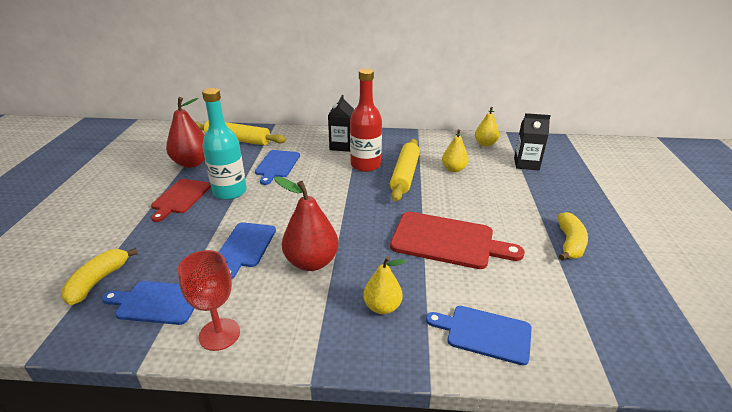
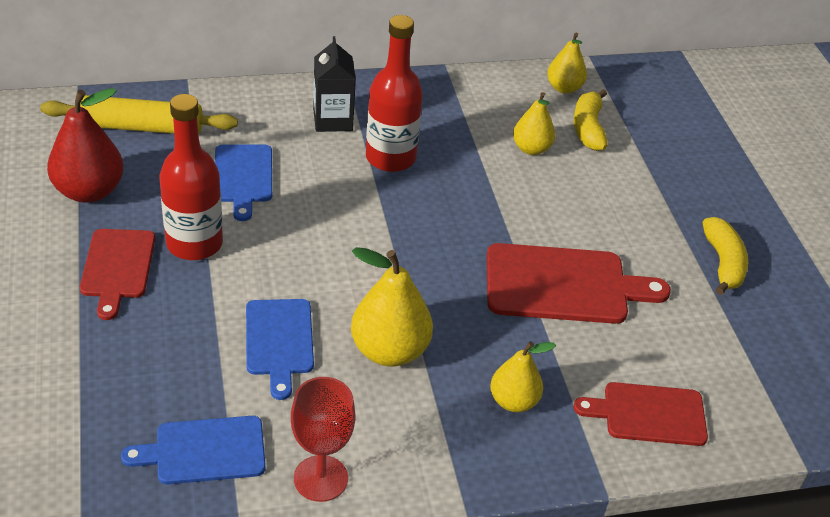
camera: 20 degrees left, 10 degrees up
yellow banana [61,248,138,305] -> yellow banana moved to [573,89,608,151]
turquoise bottle [202,88,247,200] -> red bottle [159,94,223,260]
red pear [274,176,339,271] -> yellow pear [351,247,433,367]
yellow rolling pin [390,139,420,202] -> none
blue cutting board [426,306,532,366] -> red cutting board [573,382,708,446]
black carton [514,113,551,170] -> none

